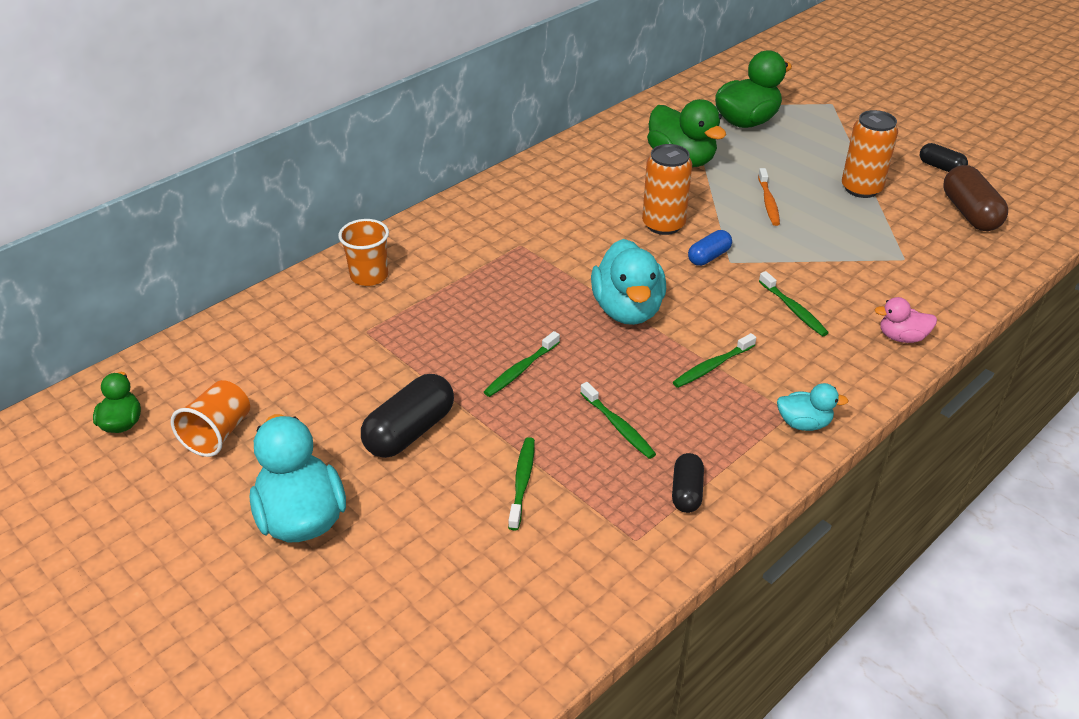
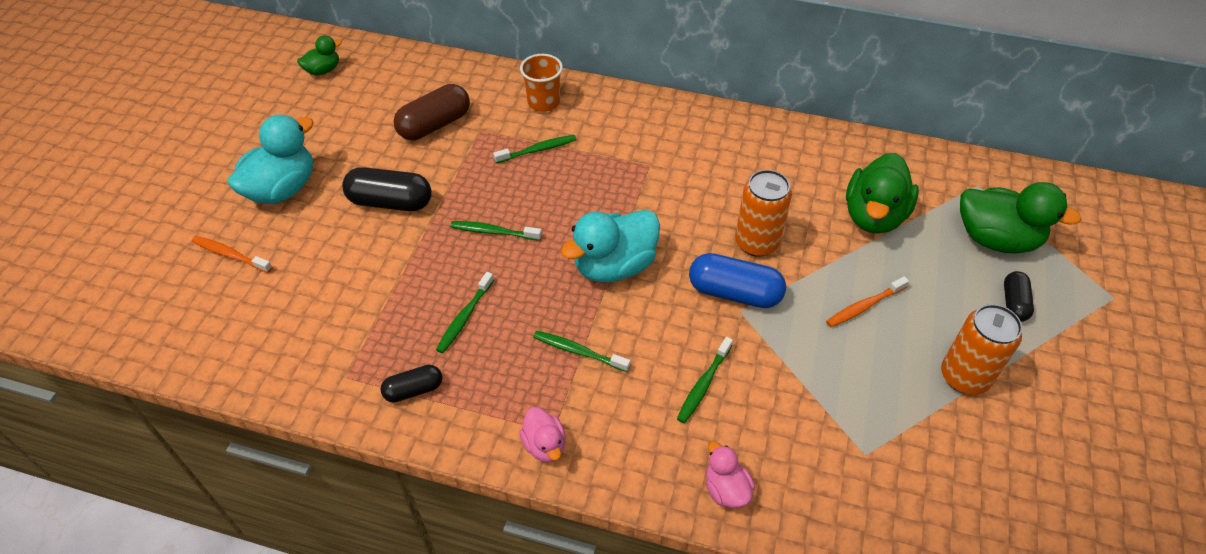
camera: 60 degrees right, 10 degrees up
orange cup [171,380,250,457] -> none
green toothbrush [508,437,535,530] -> green toothbrush moved to [493,135,576,164]
blue capsule [688,230,732,266] -> blue capsule [689,253,786,308], size x1.70
turquoise duck [777,383,849,431] -> pink duck [519,407,566,463]
black capsule [920,143,968,172] -> black capsule moved to [1004,271,1034,322]
brown capsule [943,165,1008,231] -> brown capsule moved to [394,84,470,140]
none -> orange toothbrush [192,236,272,273]

